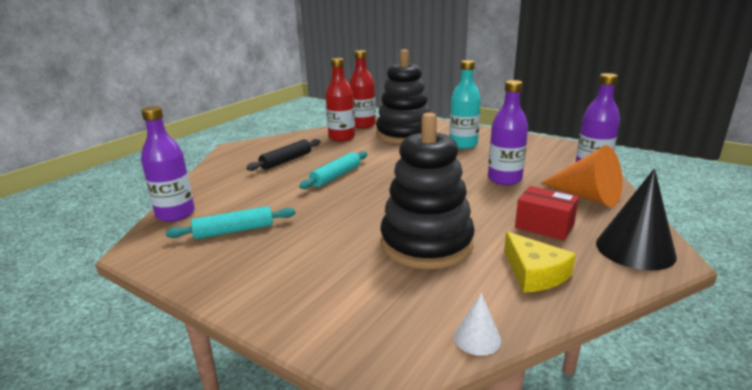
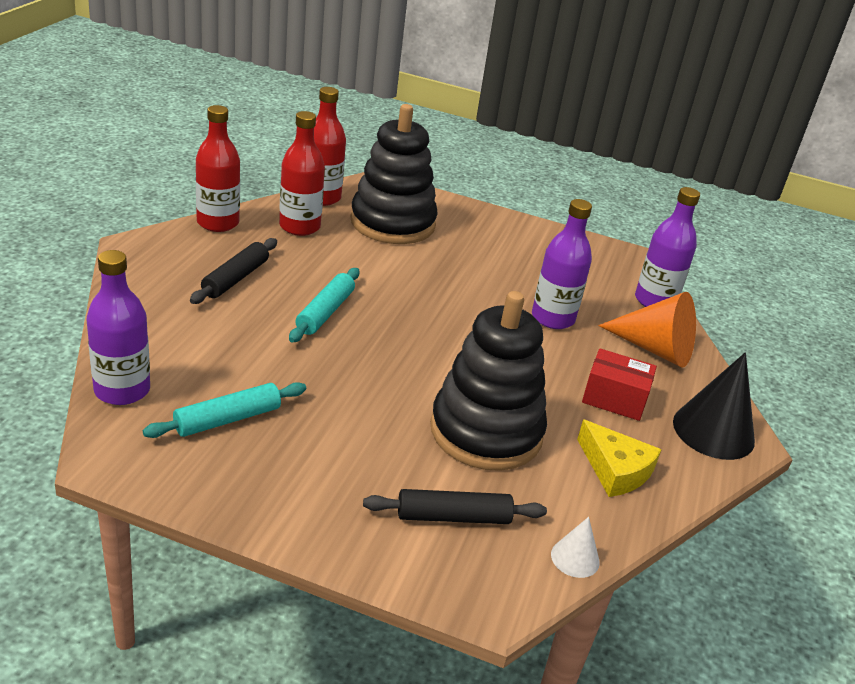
camera: 20 degrees left, 10 degrees up
turquoise bottle [449,60,481,149] -> none
none -> red bottle [196,105,240,232]
none -> black rolling pin [363,489,547,524]

